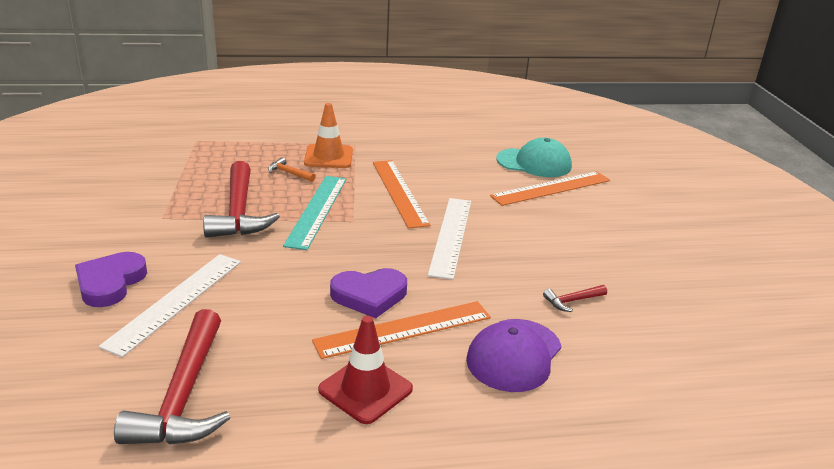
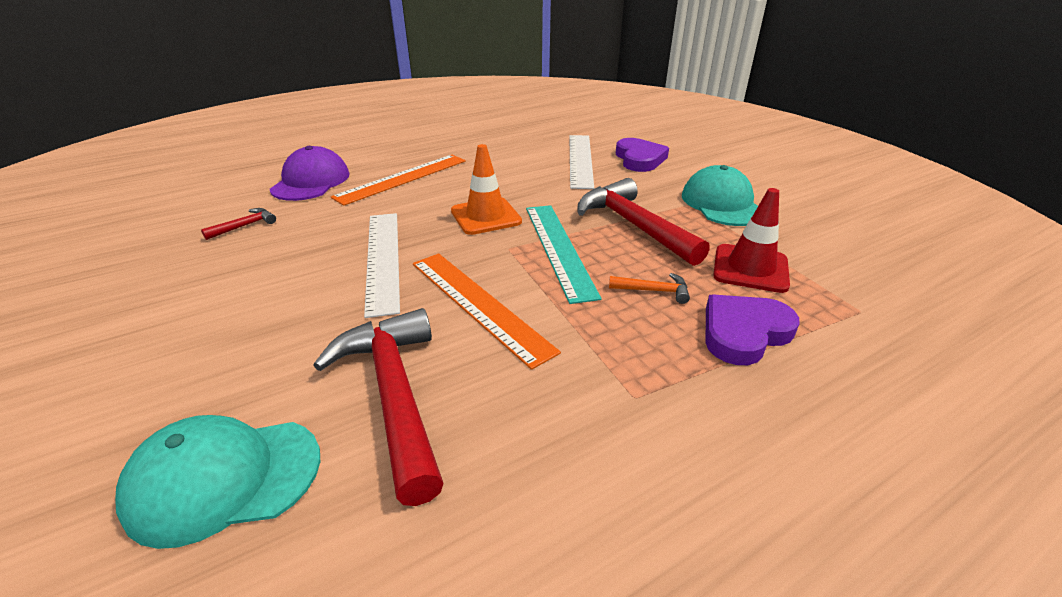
camera: 160 degrees right, 5 degrees up
red hammer [114,309,230,445] -> red hammer moved to [313,308,443,506]
orange traffic cone [304,103,353,168] -> orange traffic cone moved to [451,144,522,235]
red traffic cone [318,316,413,424] -> red traffic cone moved to [713,188,790,293]
purple heart [330,268,407,318] -> purple heart moved to [706,294,799,365]
orange ruler [490,171,610,206] -> none
none -> turquoise cap [682,165,758,226]

